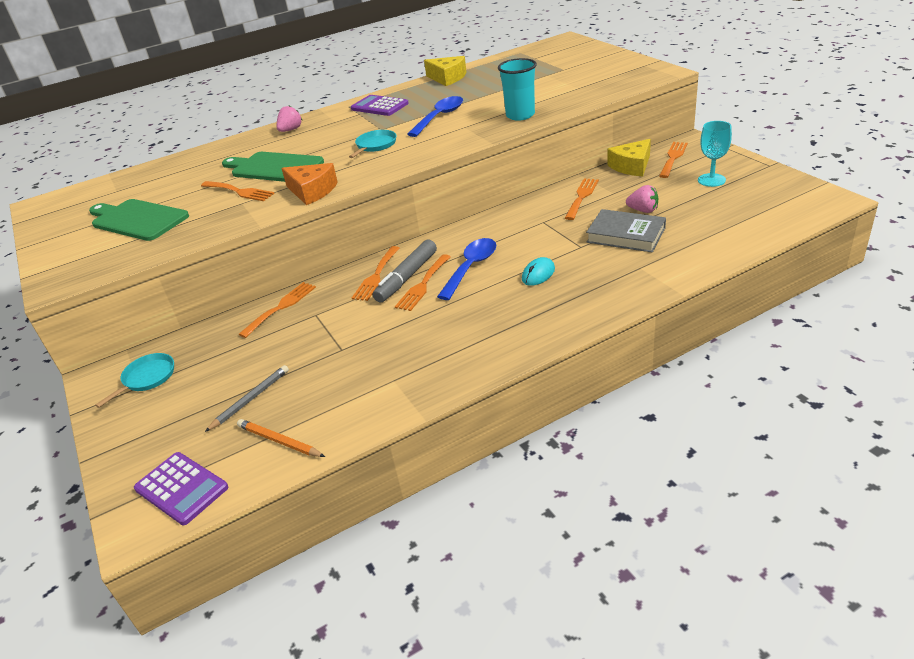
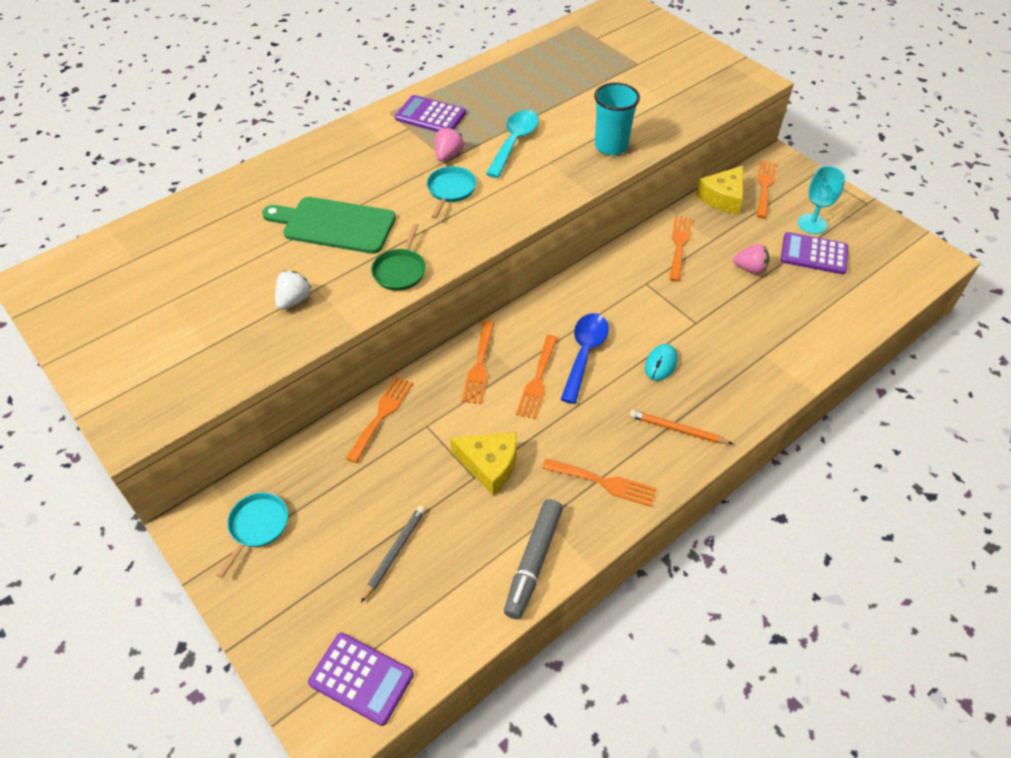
camera: 15 degrees left, 15 degrees up
green cutting board [89,199,189,241] -> none
orange fork [201,181,275,201] -> orange fork moved to [542,458,657,507]
orange pencil [237,419,325,457] -> orange pencil moved to [630,410,733,444]
pink strawberry [277,105,302,132] -> pink strawberry moved to [435,127,464,162]
orange cheese [281,163,338,205] -> green pan [371,223,426,291]
grey marker [373,240,437,302] -> grey marker moved to [504,499,563,620]
blue spoon [407,96,463,137] -> turquoise spoon [486,110,539,178]
yellow cheese [424,56,466,86] -> yellow cheese moved to [450,432,517,495]
grey book [586,209,666,253] -> none
none -> white strawberry [275,271,311,310]
none -> purple calculator [781,232,848,274]

